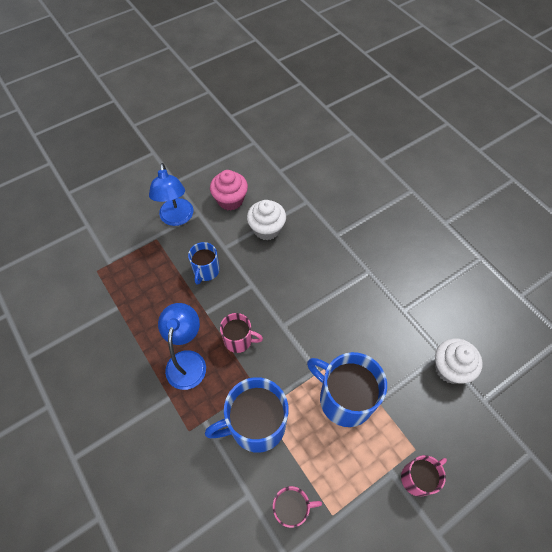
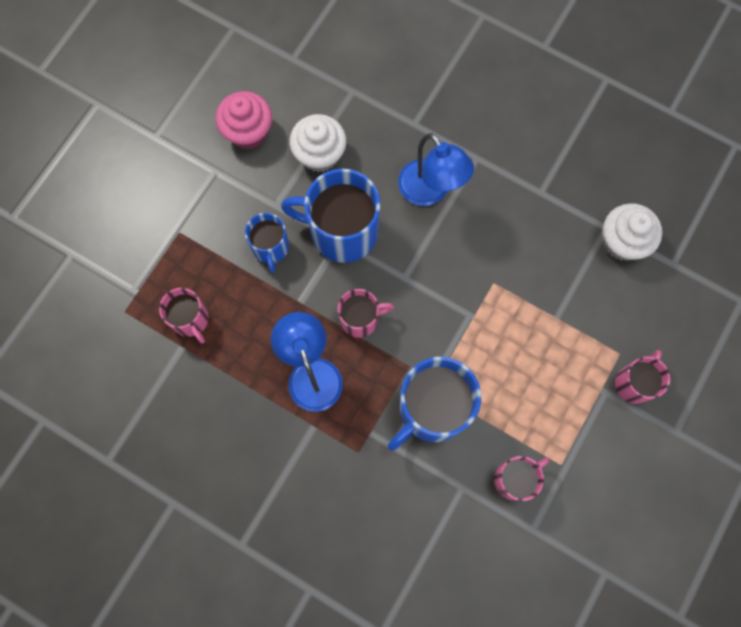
camera: 25 degrees left, 15 degrees up
blue lamp [149,163,193,226] -> blue lamp moved to [398,133,474,206]
blue mug [307,352,387,427] -> blue mug moved to [281,169,380,263]
none -> pink mug [159,288,209,343]

